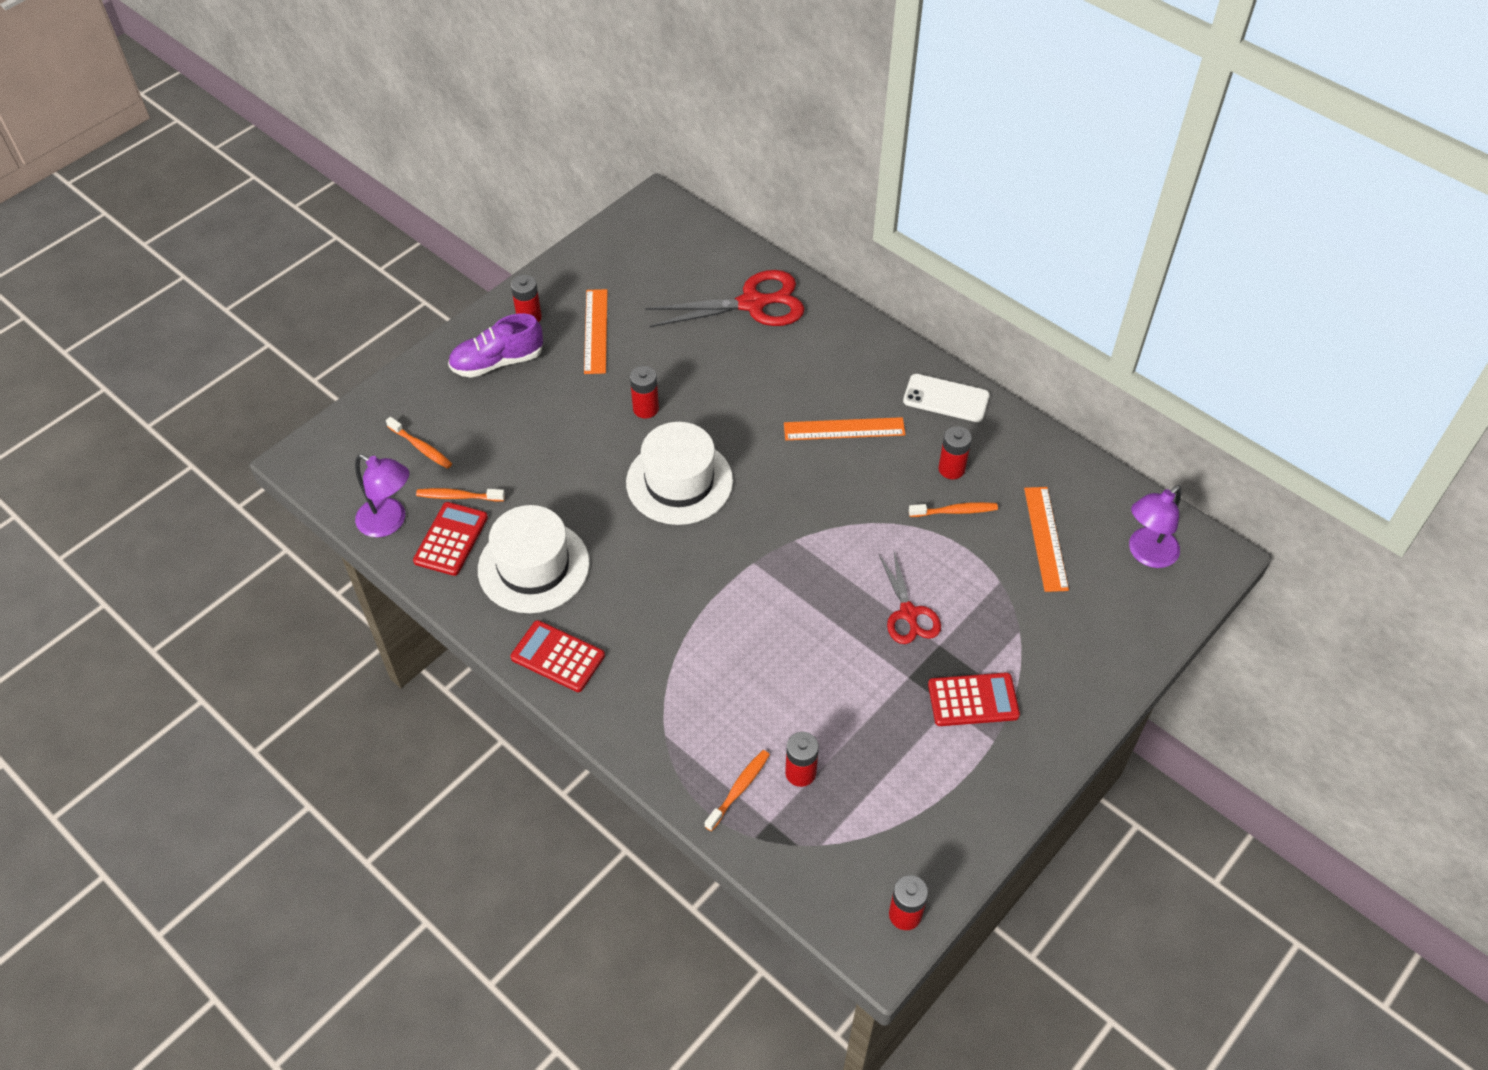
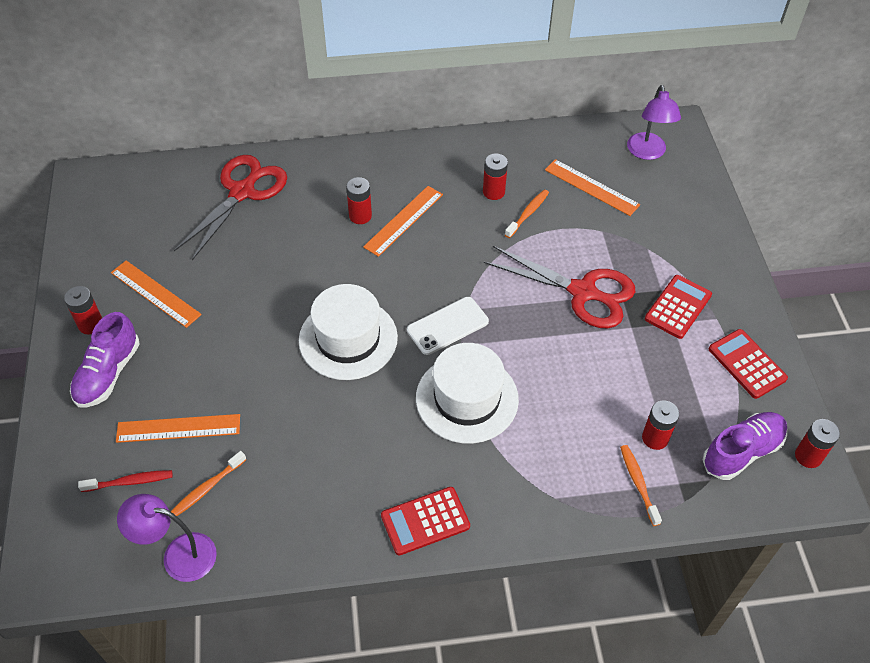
camera: 50 degrees left, 0 degrees up
purple lamp [355,454,409,538] -> purple lamp turned 150 degrees counterclockwise [117,494,217,582]
orange toothbrush [386,417,452,469] -> red toothbrush [78,470,173,492]
red calculator [413,502,488,576] -> red calculator moved to [709,329,788,399]
white hat [478,505,590,613] -> white hat moved to [416,343,519,444]
red battery [630,366,659,419] -> red battery moved to [346,177,372,224]
red scissors [879,552,941,644] -> red scissors [484,246,635,328], size x1.65
white phone [903,374,990,422] -> white phone moved to [407,297,489,355]
none -> orange ruler [116,414,240,443]
none -> purple shoe [703,412,787,480]

